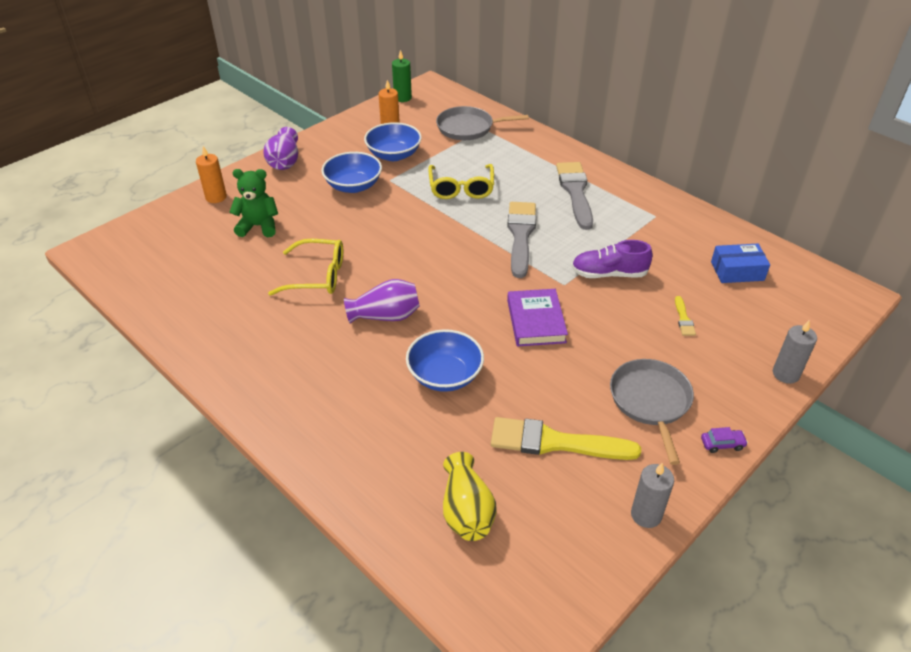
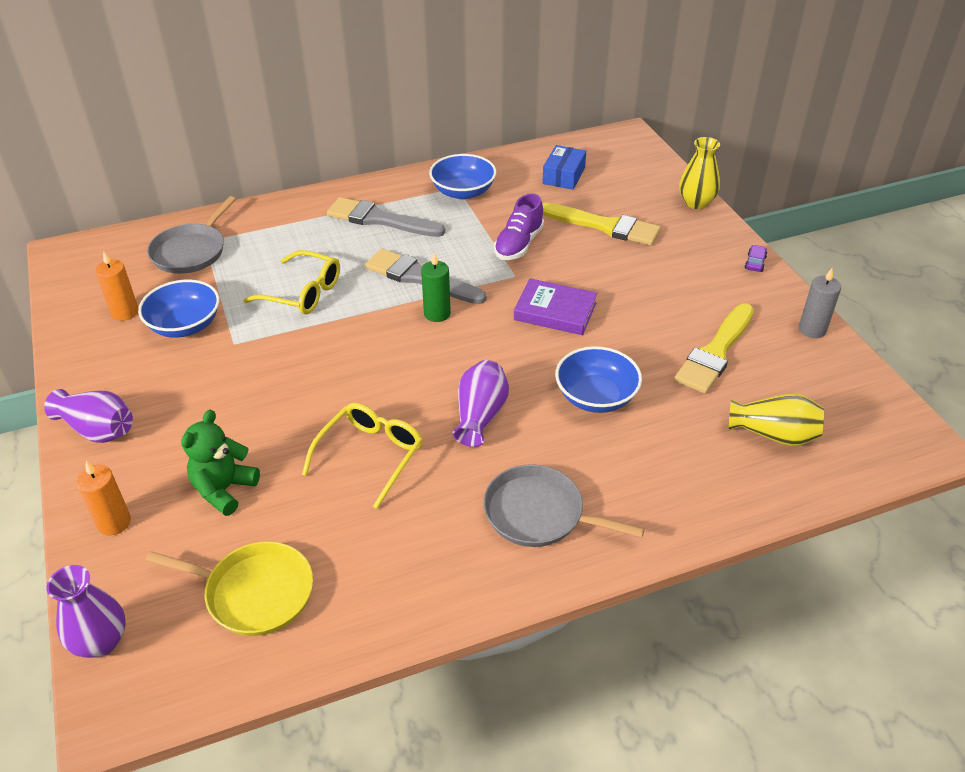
camera: 65 degrees left, 0 degrees up
blue bowl [321,152,382,193] -> blue bowl moved to [429,154,496,200]
green candle [392,50,412,102] -> green candle moved to [421,253,451,322]
grey pan [610,359,694,465] -> grey pan moved to [483,464,645,547]
yellow brush [675,296,696,336] -> yellow brush [542,203,661,246], size x2.27
grey candle [773,320,817,384] -> yellow vase [679,137,720,209]
none -> purple vase [46,565,126,658]
none -> yellow pan [146,542,313,636]

